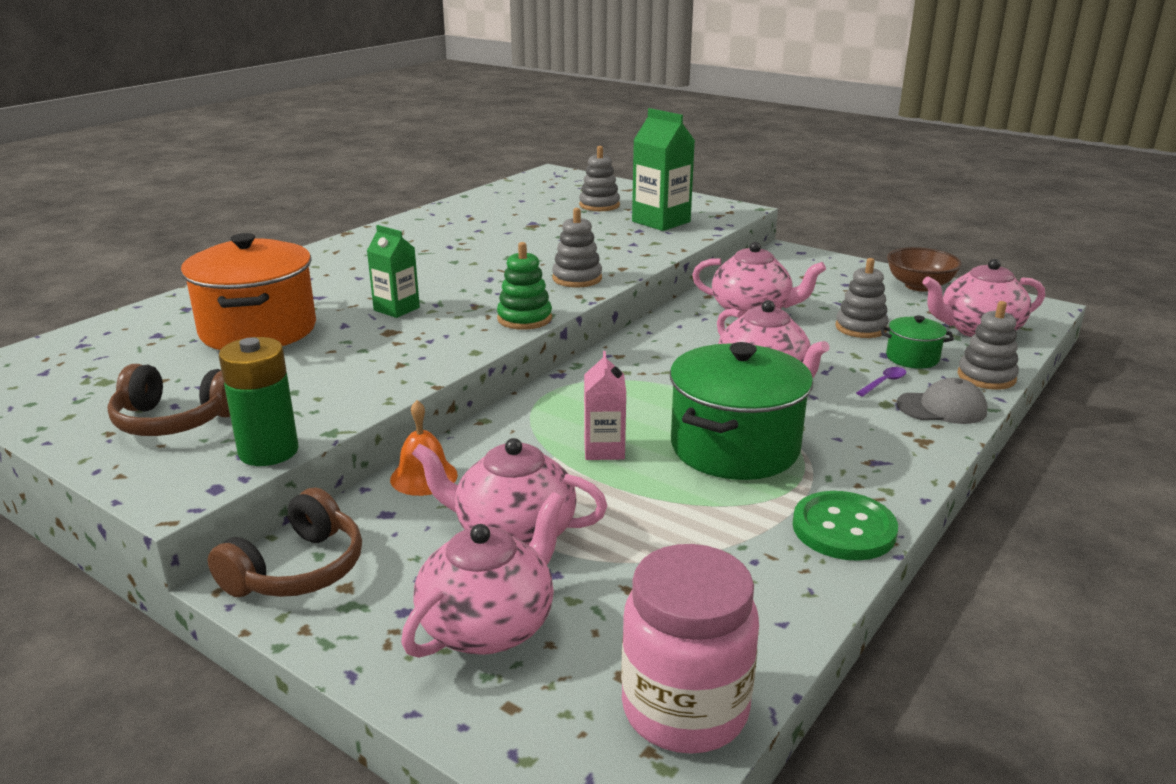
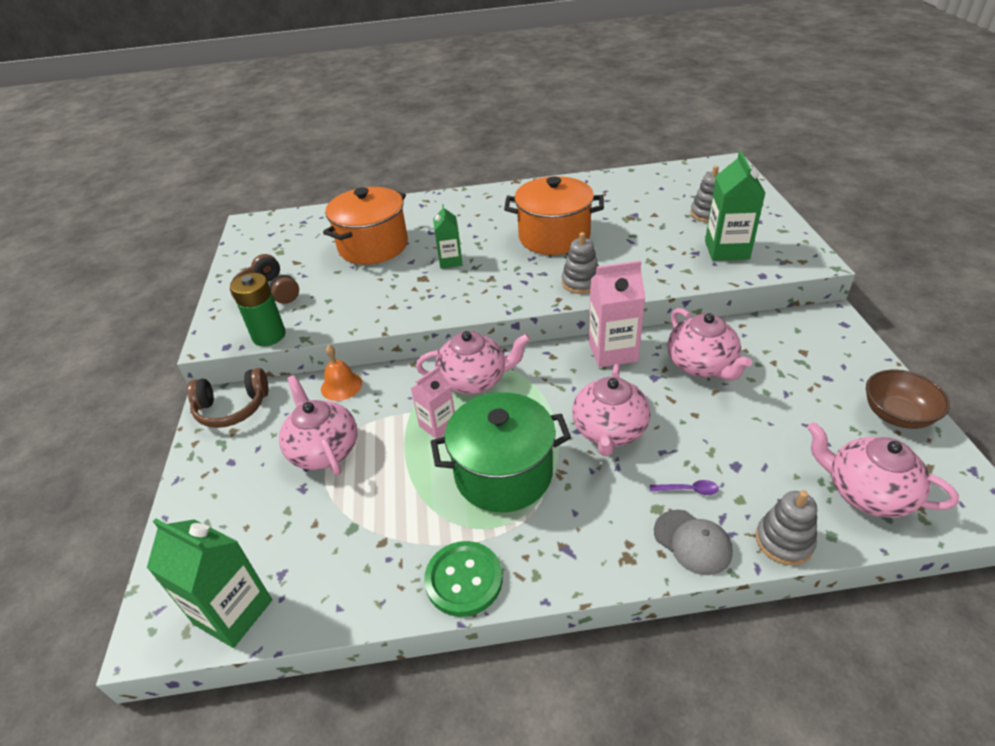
camera: 50 degrees right, 15 degrees up
pink teapot [401,492,565,658] -> pink teapot moved to [416,331,531,394]
green stacking toy [497,242,552,330] -> none
pink jar [621,544,759,754] -> green carton [147,519,272,648]
grey stacking toy [835,258,889,338] -> none
green pot [881,315,954,369] -> none
none -> orange pot [504,176,604,255]
none -> pink carton [588,260,645,368]

